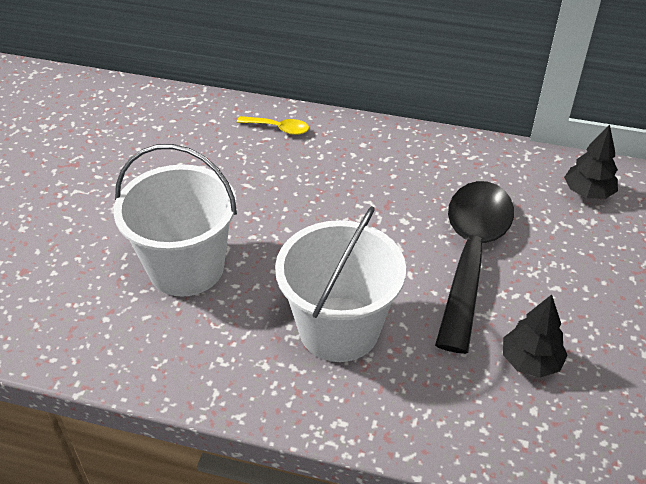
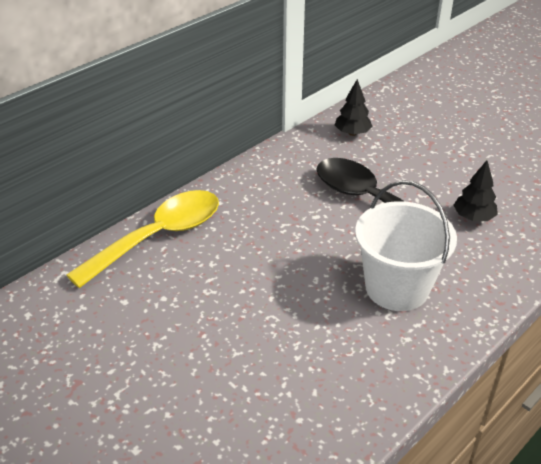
camera: 60 degrees left, 5 degrees down
white bucket [113,144,237,297] -> none
yellow spoon [237,116,309,135] -> yellow spoon [66,190,219,288], size x2.49

